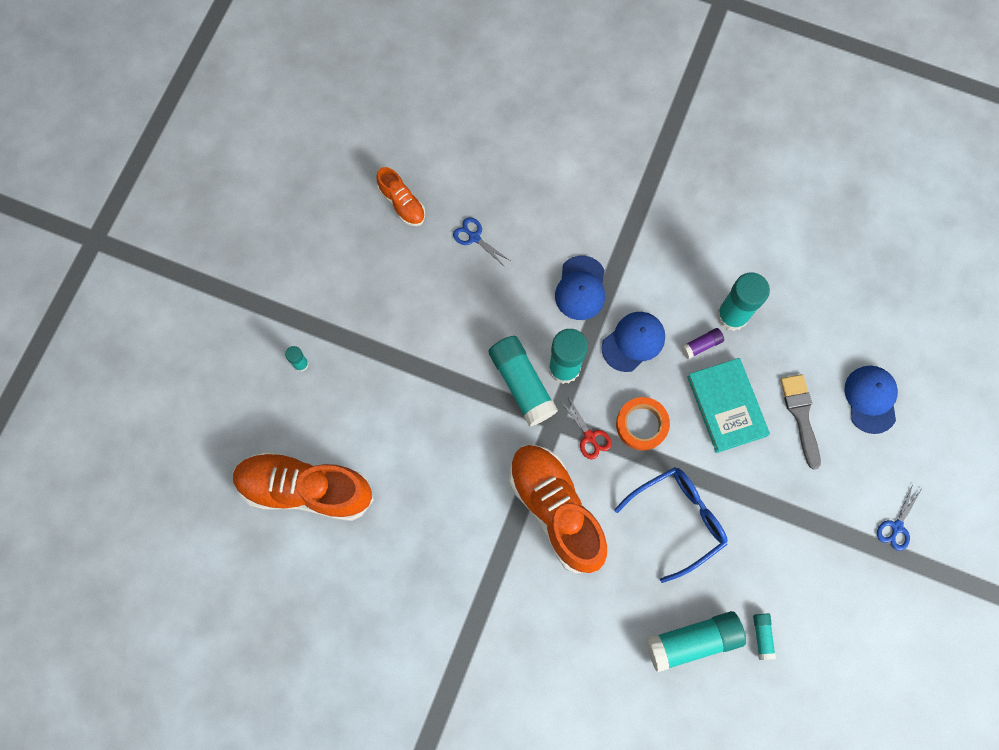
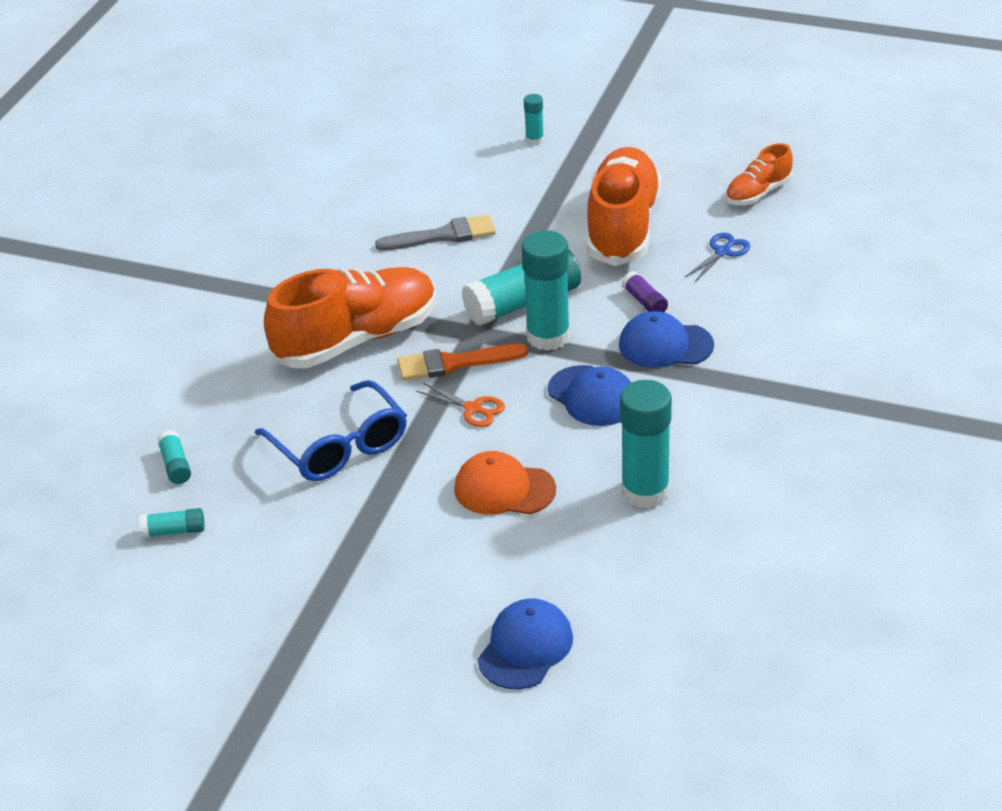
camera: 90 degrees right, 35 degrees down
orange shoe [232,451,374,521] -> orange shoe moved to [586,147,662,266]
red scissors [562,396,612,460] -> orange brush [397,344,528,381]
orange tape [616,397,670,450] -> orange scissors [416,383,505,427]
turquoise glue stick [646,611,746,672] -> turquoise glue stick [157,430,191,484], size x0.48
purple glue stick [681,328,724,359] -> purple glue stick moved to [622,271,668,312]
turquoise book [687,358,770,453] -> orange cap [454,451,556,515]
grey brush [780,374,821,470] -> grey brush moved to [375,215,496,251]
blue cap [845,366,898,434] -> blue cap turned 60 degrees counterclockwise [478,598,573,689]
blue scissors [877,484,921,551] -> none

